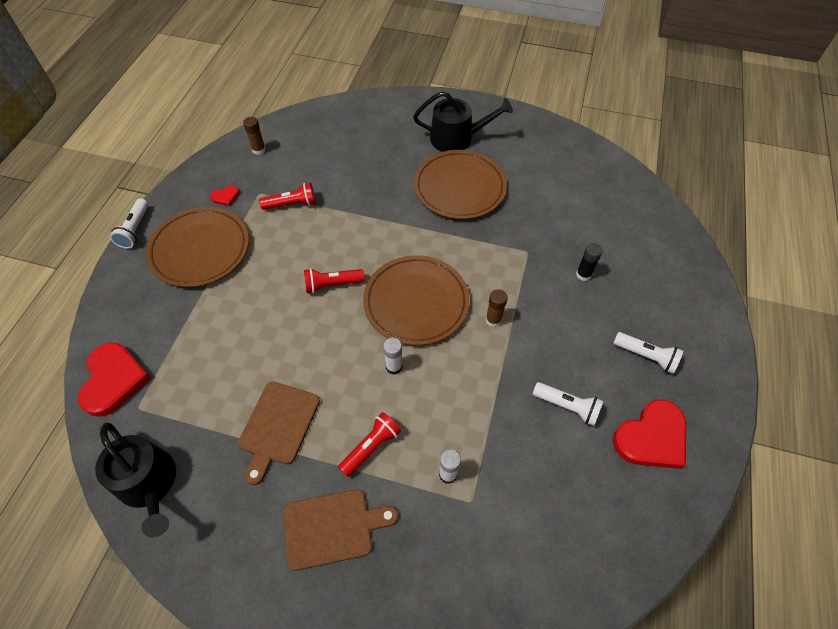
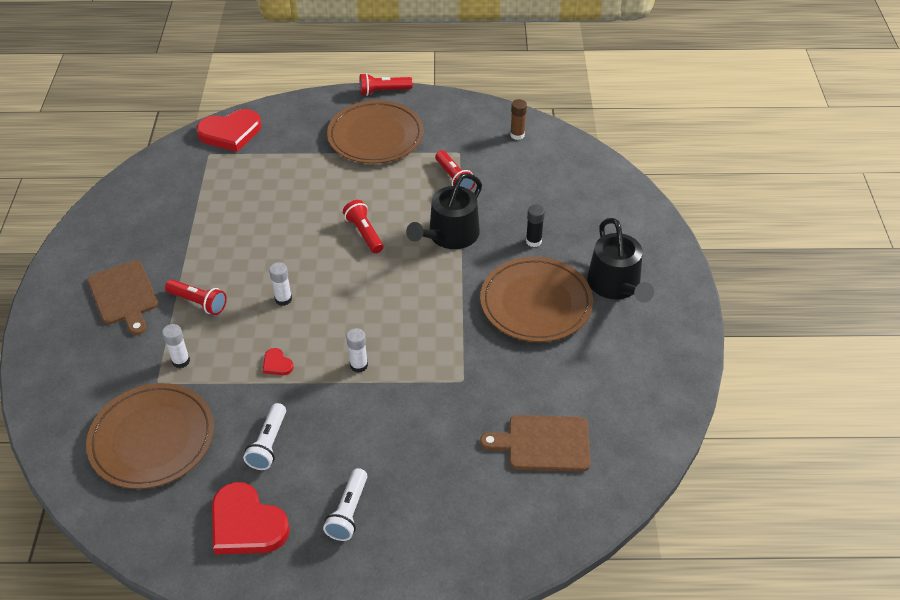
camera: 75 degrees right, 10 degrees down
black watering can [95,423,176,538] -> black watering can moved to [406,173,482,249]
white flashlight [110,198,149,248] -> red flashlight [359,73,413,96]
red heart [210,185,239,206] -> red heart moved to [263,348,294,375]
brown cutting board [238,381,320,485] -> brown cutting board moved to [480,415,590,472]
brown plate [363,255,470,345] -> brown plate moved to [86,383,214,489]
brown glue stick [486,289,508,327] -> white glue stick [346,328,368,373]
black glue stick [576,243,603,281] -> black glue stick moved to [526,205,545,247]

